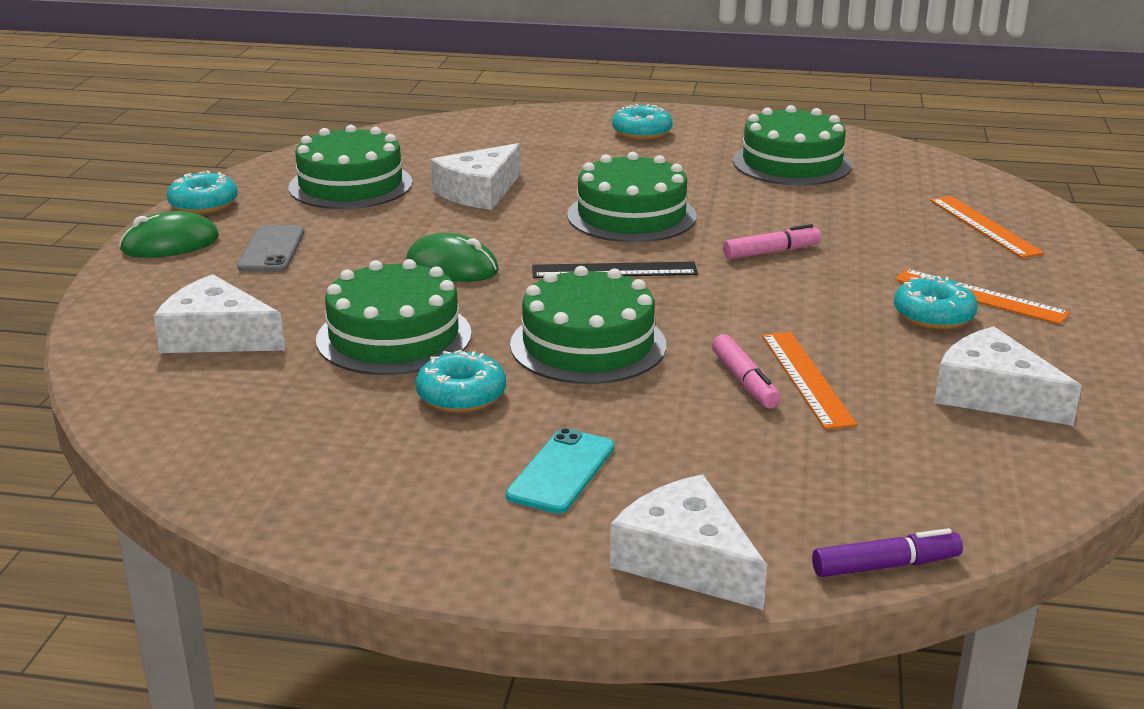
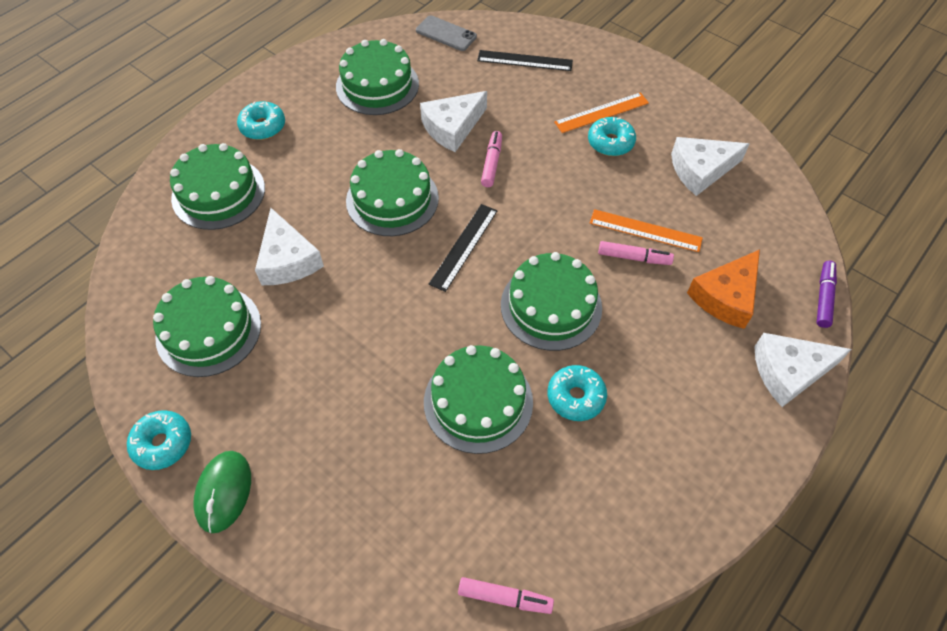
camera: 60 degrees left, 30 degrees up
white cheese [154,274,285,353] -> white cheese moved to [420,91,487,152]
grey phone [237,225,305,272] -> grey phone moved to [416,15,477,51]
green mouse [406,233,499,282] -> none
turquoise phone [506,428,614,514] -> none
orange ruler [930,196,1044,258] -> black ruler [477,50,573,71]
none -> green cake [170,143,265,230]
none -> pink marker [458,577,554,614]
none -> orange cheese [687,250,760,329]

